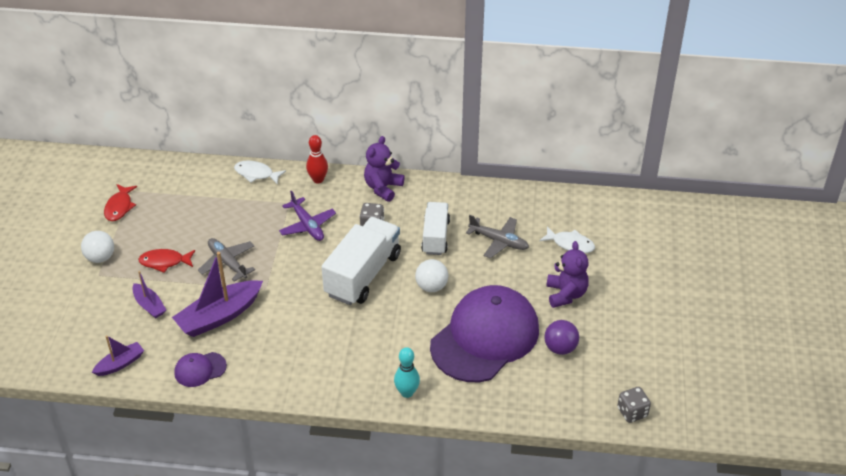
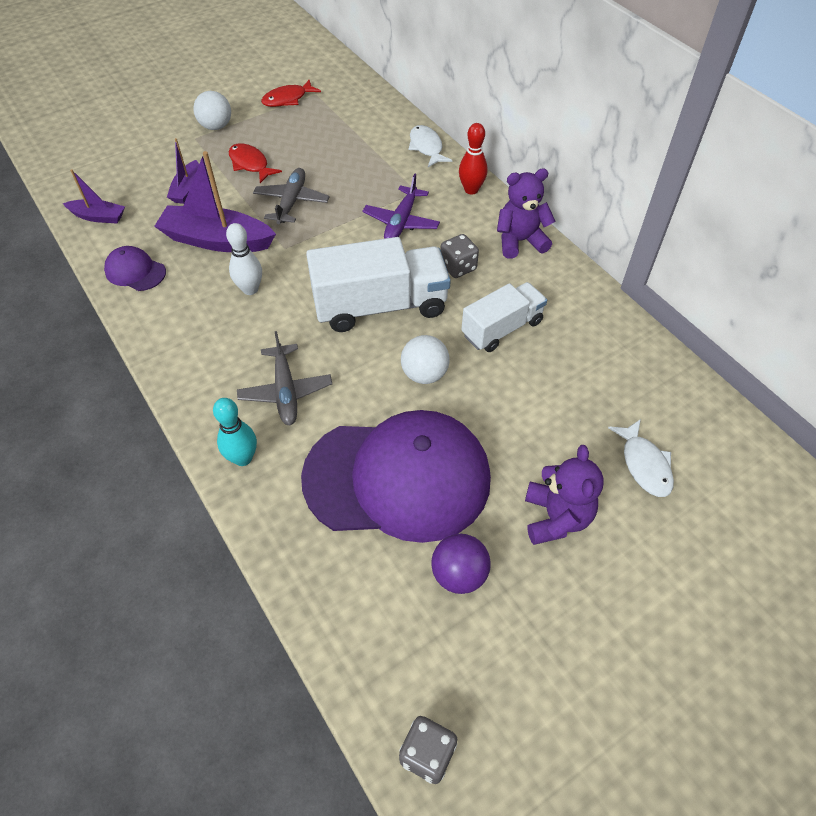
camera: 50 degrees right, 10 degrees up
grey plane [466,215,529,259] -> grey plane moved to [237,331,332,425]
purple teddy bear [546,241,589,308] -> purple teddy bear turned 45 degrees counterclockwise [525,445,603,545]
none -> white bowling pin [226,223,262,295]

